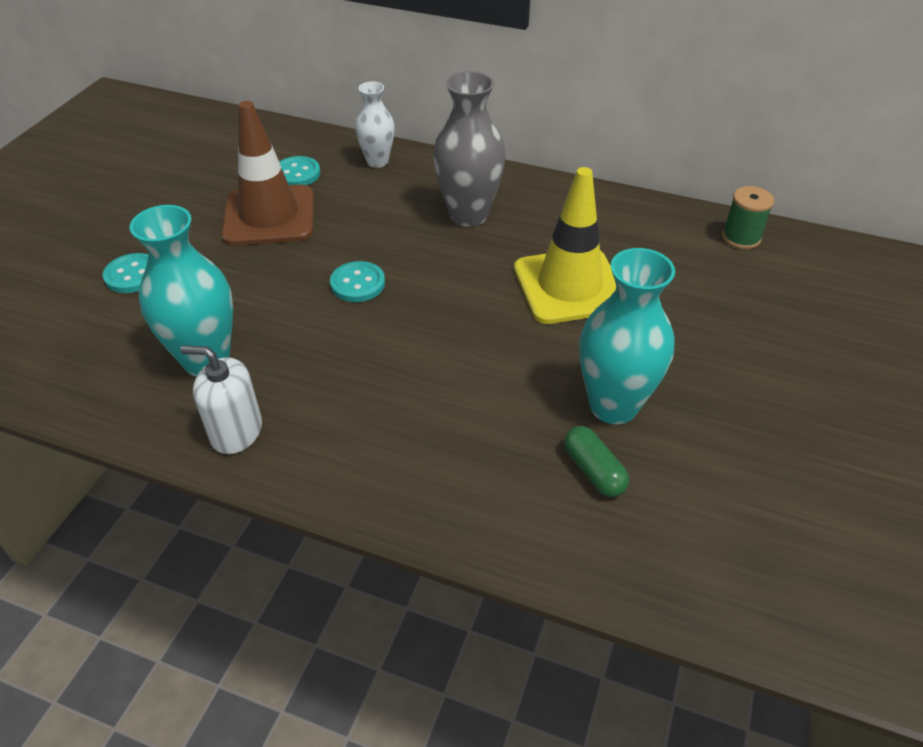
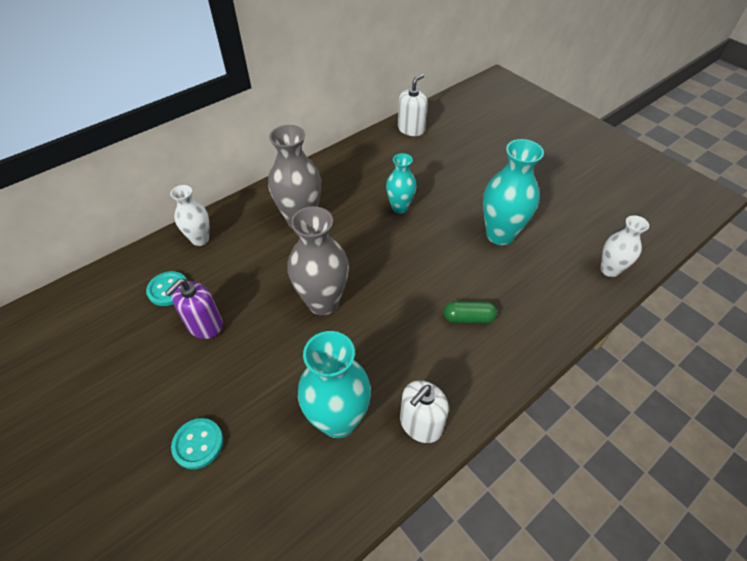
camera: 60 degrees left, 5 degrees up
brown traffic cone [222,101,314,246] -> purple soap dispenser [165,279,223,339]
turquoise button [330,261,385,302] -> grey vase [288,206,349,315]
yellow traffic cone [514,167,616,324] -> turquoise vase [386,153,416,214]
green capsule [564,426,629,497] -> green capsule moved to [444,301,497,323]
green spool [722,186,774,249] -> white soap dispenser [398,74,428,136]
none -> white vase [600,215,649,277]

